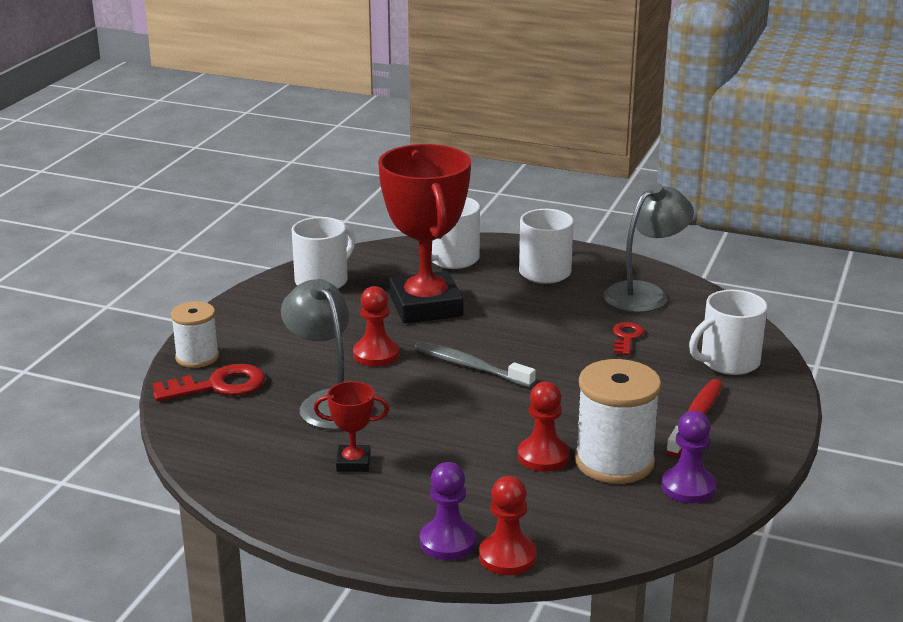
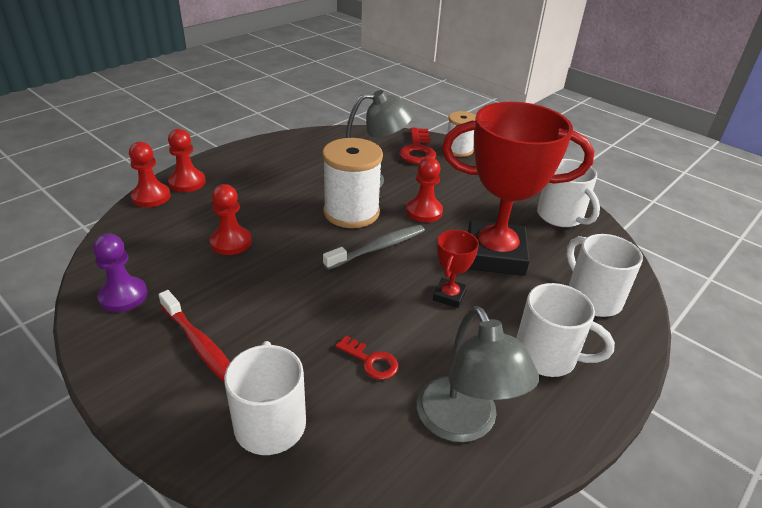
camera: 110 degrees right, 10 degrees up
red trophy [314,381,389,472] -> red trophy moved to [433,230,479,308]
purple pawn [420,462,476,560] -> red pawn [168,129,206,192]
white spool [575,359,661,484] -> white spool moved to [322,138,383,228]

